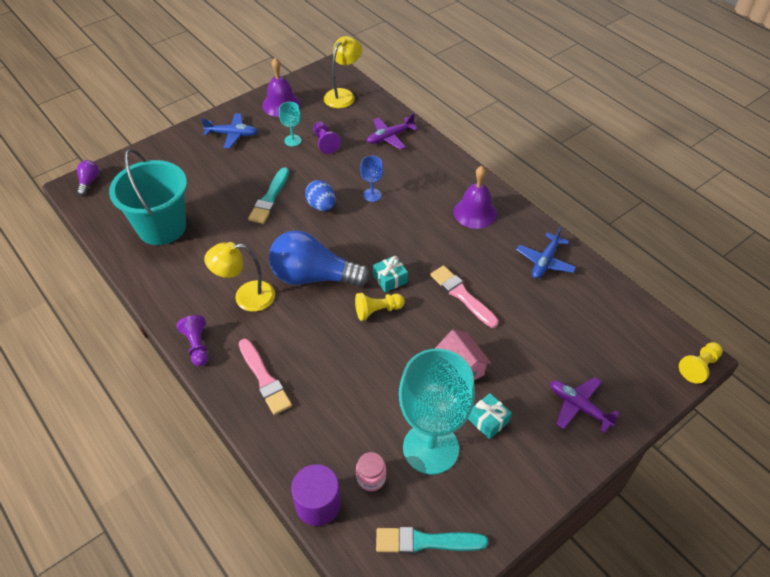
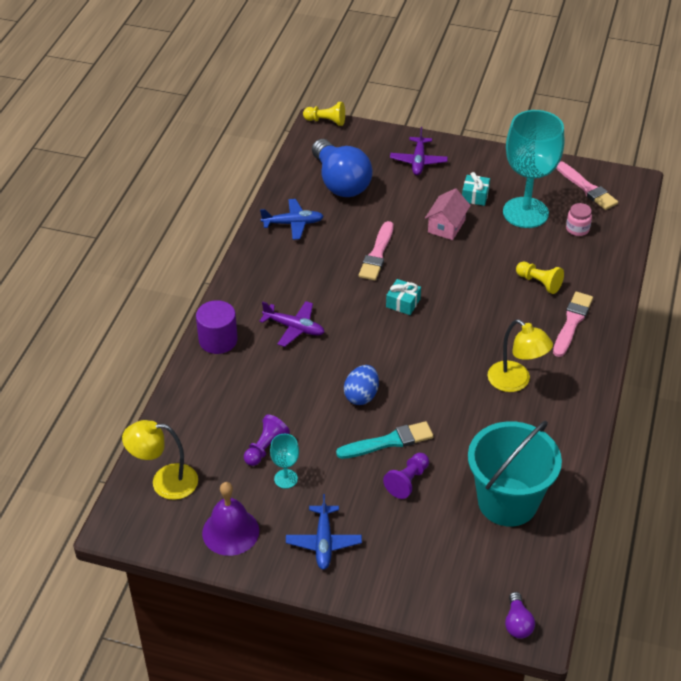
camera: 125 degrees left, 5 degrees down
purple light bulb [77,160,99,196] -> purple light bulb turned 60 degrees counterclockwise [505,592,535,639]
purple pawn [177,315,209,366] -> purple pawn moved to [383,453,429,499]
blue plane [201,113,258,149] -> blue plane turned 150 degrees counterclockwise [286,494,362,570]
blue light bulb [269,230,371,287] -> blue light bulb moved to [312,139,373,197]
purple cylinder [291,464,341,526] -> purple cylinder moved to [196,300,238,354]
yellow pawn [355,293,405,321] -> yellow pawn moved to [516,262,564,294]
blue goblet [360,156,383,202] -> none
purple plane [367,113,418,150] -> purple plane moved to [259,301,324,347]
turquoise brush [376,527,488,554] -> pink brush [556,161,618,210]
purple bell [454,166,497,229] -> none

